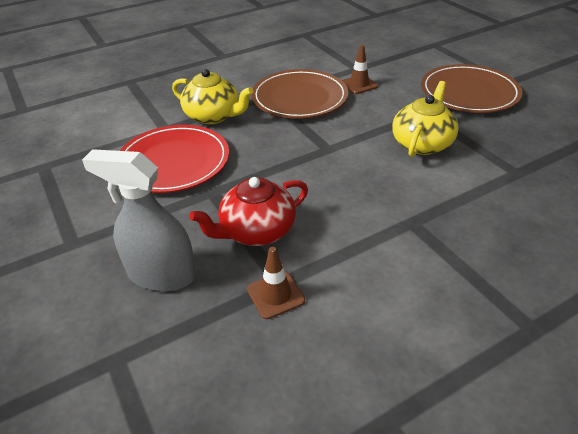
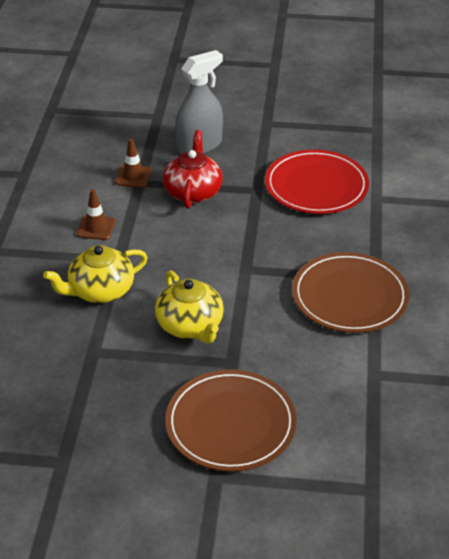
camera: 125 degrees right, 0 degrees up
yellow teapot [172,69,253,124] -> yellow teapot moved to [43,245,148,303]
brown traffic cone [342,45,378,94] -> brown traffic cone moved to [77,189,116,240]

